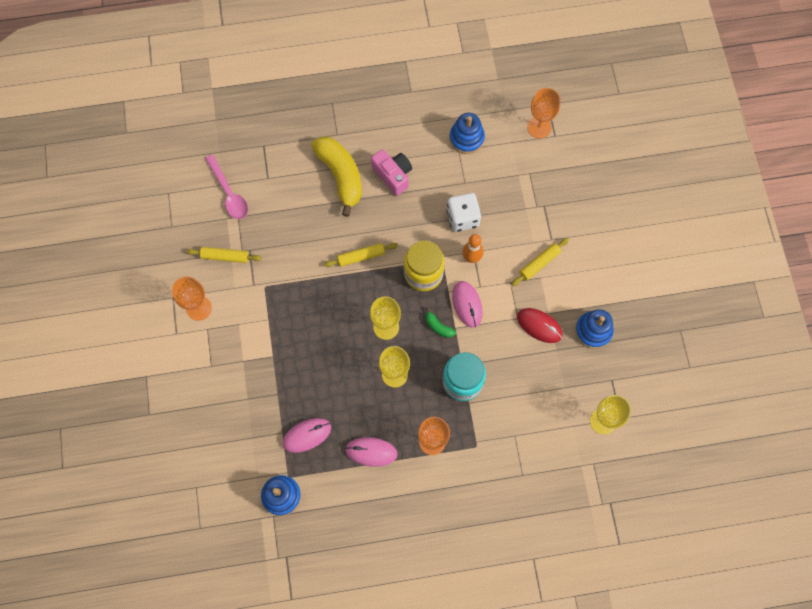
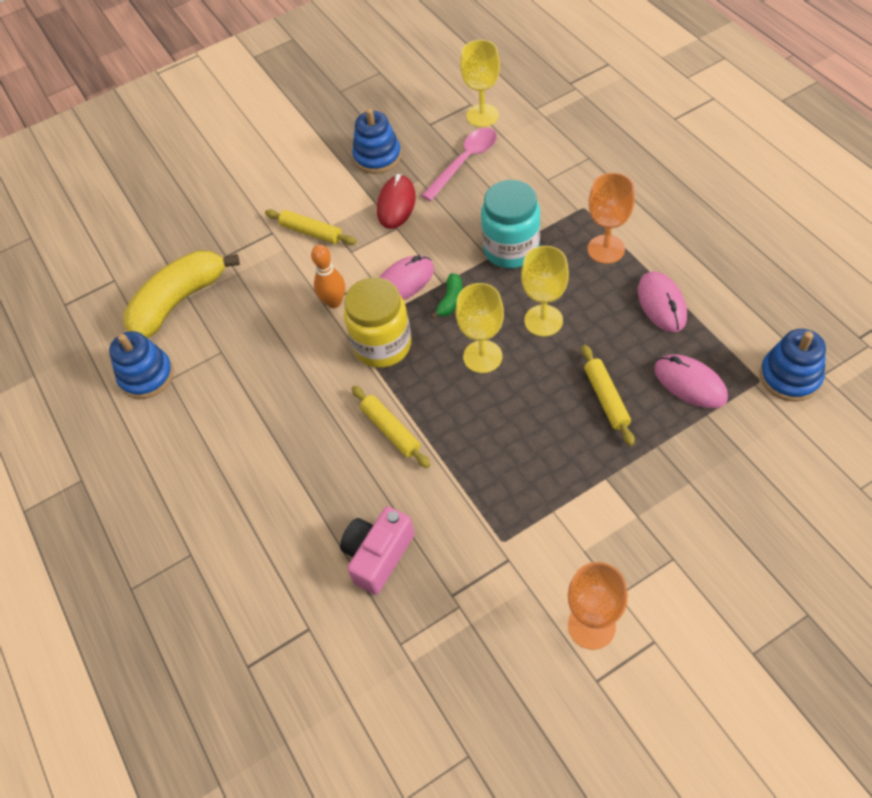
camera: 105 degrees left, 15 degrees down
yellow rolling pin [186,247,262,263] -> yellow rolling pin moved to [582,345,635,446]
pink spoon [205,154,248,219] -> pink spoon moved to [421,128,497,201]
yellow banana [311,137,362,217] -> yellow banana moved to [123,250,240,338]
pink camera [371,149,412,196] -> pink camera moved to [340,506,415,595]
white dice [447,193,481,232] -> none
orange goblet [527,88,560,139] -> none

